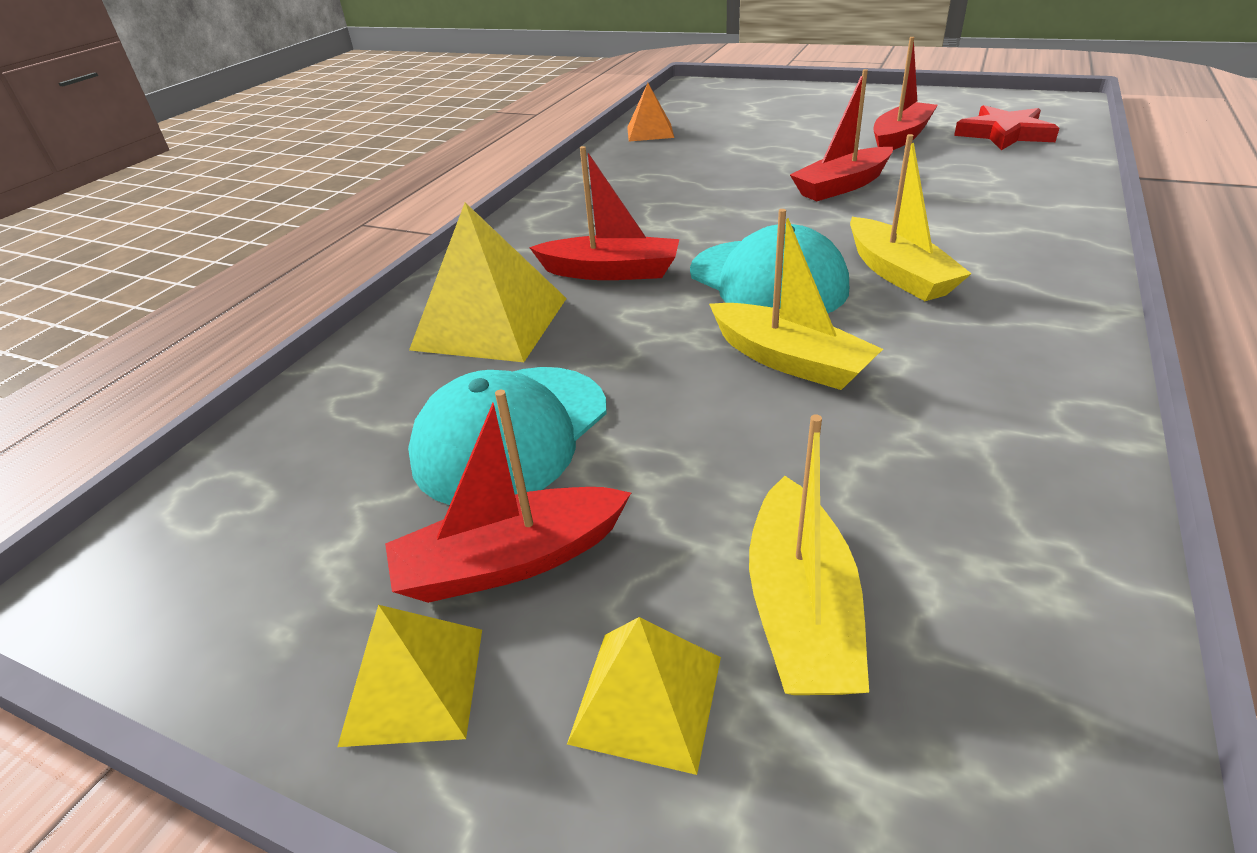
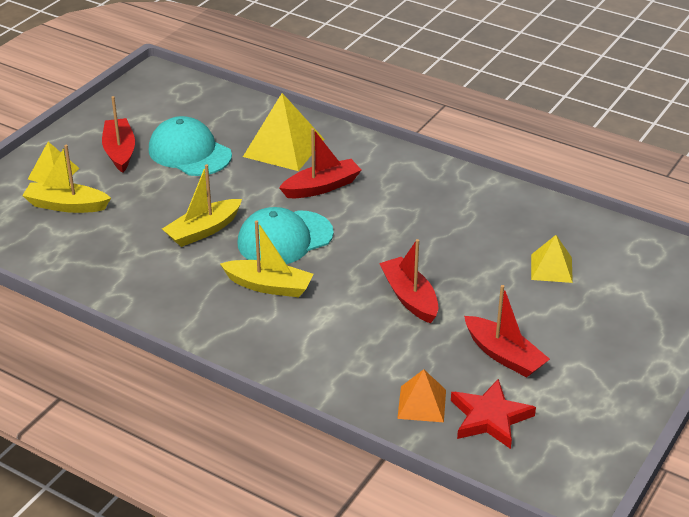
camera: 95 degrees right, 0 degrees up
yellow pyramid [337,605,482,747] -> yellow pyramid moved to [531,235,573,283]
red boat [529,146,679,280] -> red boat turned 135 degrees counterclockwise [279,128,362,198]
orange pyramid [627,83,674,141] -> orange pyramid moved to [397,369,446,422]
yellow boat [850,134,972,301] -> yellow boat turned 150 degrees counterclockwise [220,220,314,297]

